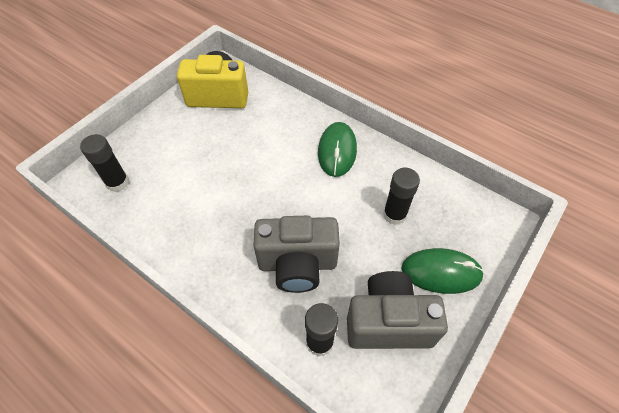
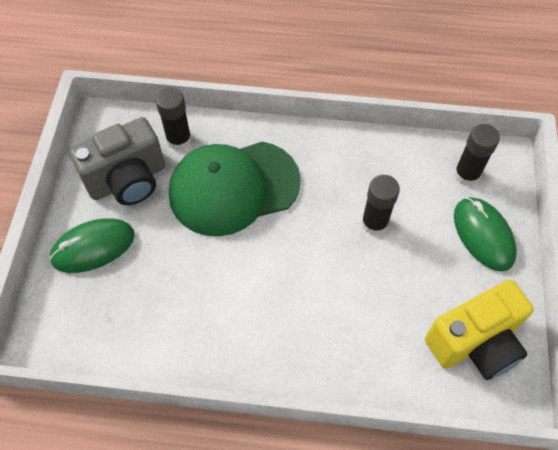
camera: 150 degrees right, 5 degrees up
grey camera [254,216,340,293] -> green cap [169,142,301,236]
green mouse [318,122,357,177] -> green mouse moved to [454,197,517,272]
black glue stick [383,168,420,225] -> black glue stick moved to [361,175,400,236]

